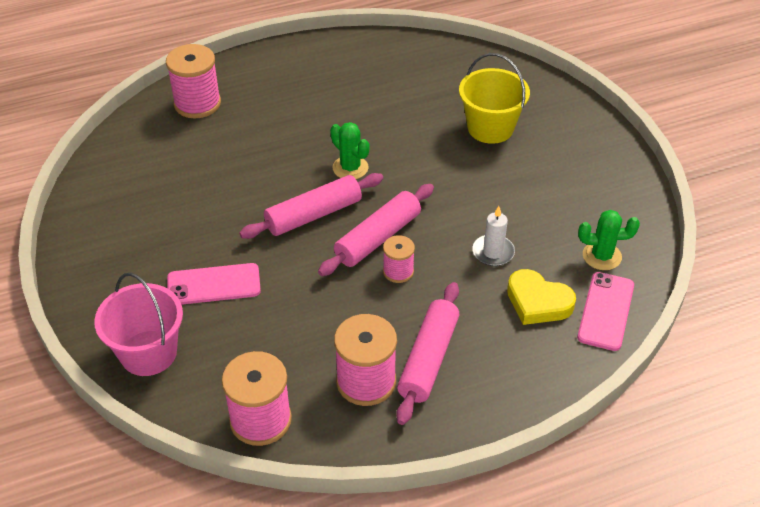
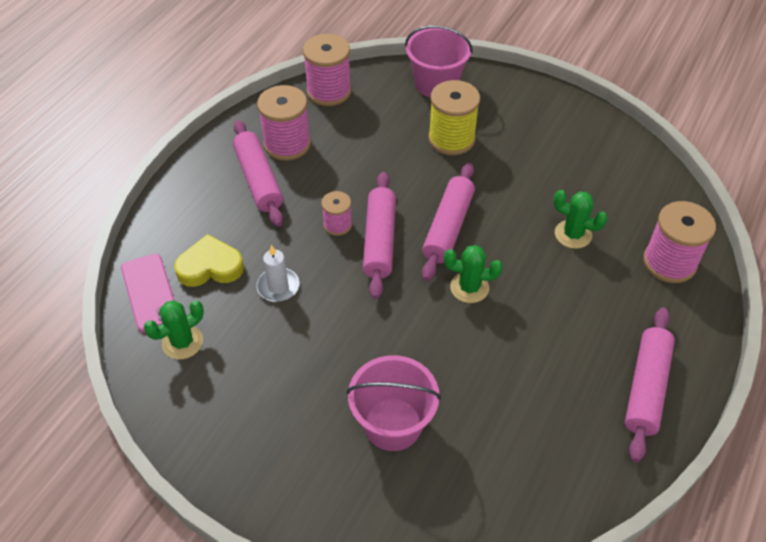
camera: 140 degrees right, 5 degrees up
pink phone [167,263,261,305] -> yellow spool [428,80,480,155]
yellow bucket [459,53,530,144] -> pink bucket [346,355,441,451]
none -> green cactus [554,190,608,249]
none -> pink rolling pin [625,307,675,462]

